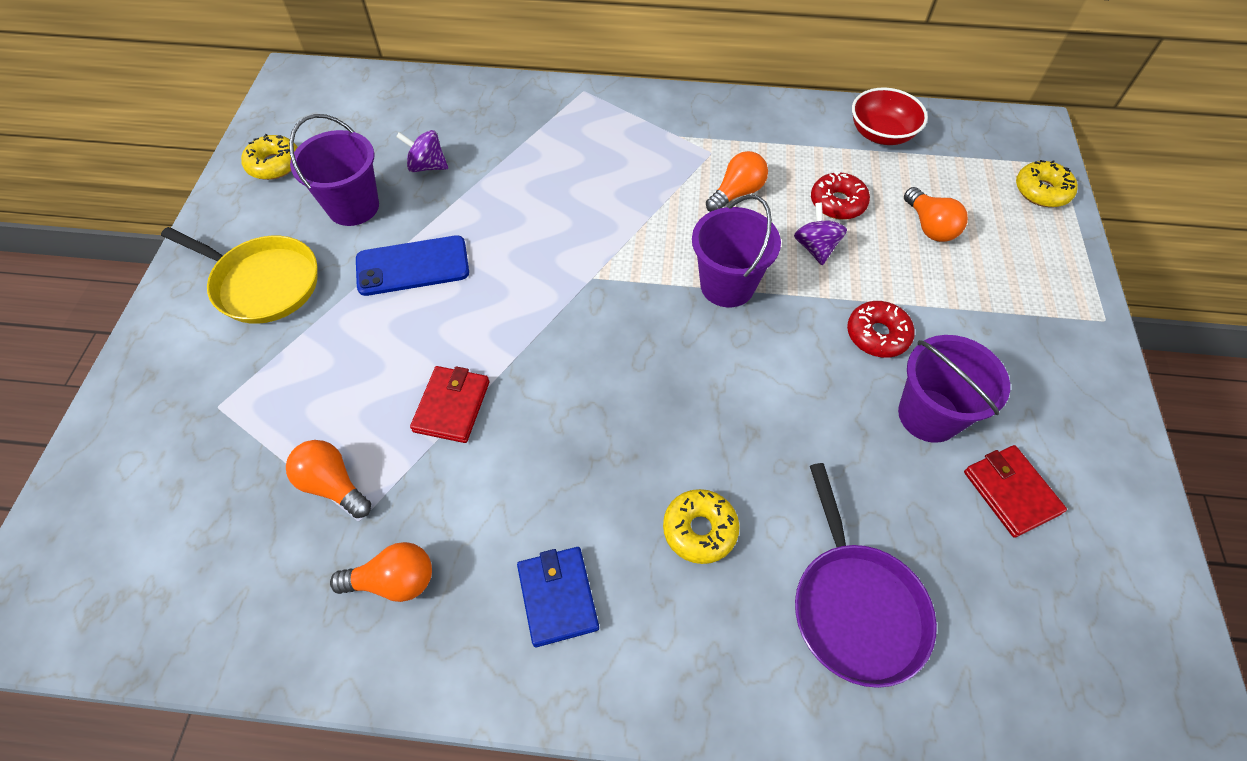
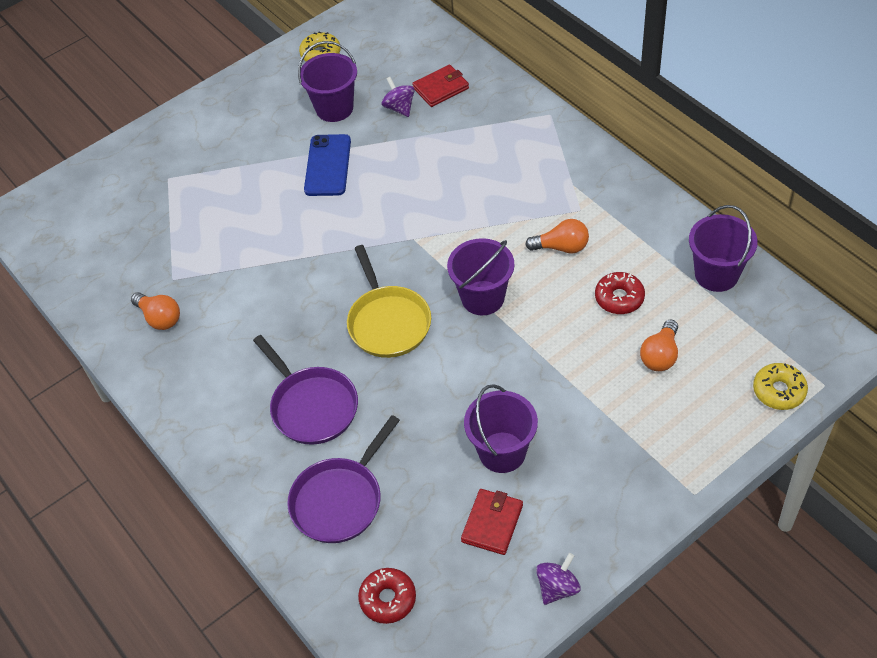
camera: 50 degrees right, 5 degrees down
yellow pan [161,227,318,324] -> yellow pan moved to [347,245,431,358]
orange light bulb [286,440,371,518] -> none
blue phone [356,235,469,296] -> blue phone turned 60 degrees clockwise [304,134,351,196]
red wallet [410,366,489,443] -> red wallet moved to [412,64,469,107]
blue wallet [517,547,599,647] -> none
yellow donut [663,489,739,564] -> purple pan [253,335,358,445]
purple spinning top [794,203,847,265] -> purple spinning top moved to [536,553,581,605]
red donut [847,301,915,358] -> red donut moved to [358,568,416,624]
red bowl [852,88,928,145] -> purple bucket [689,205,758,292]

